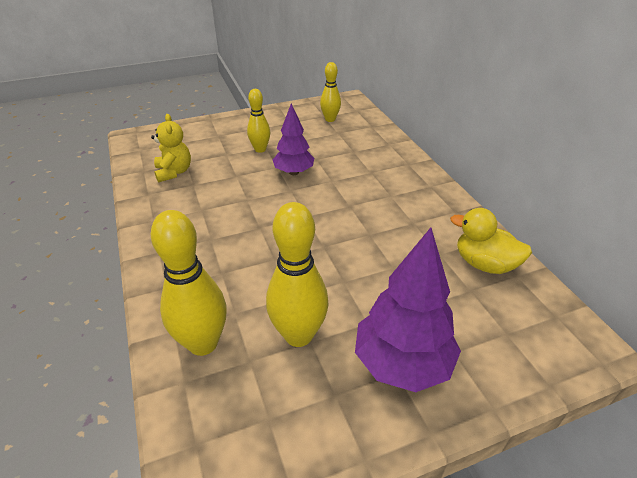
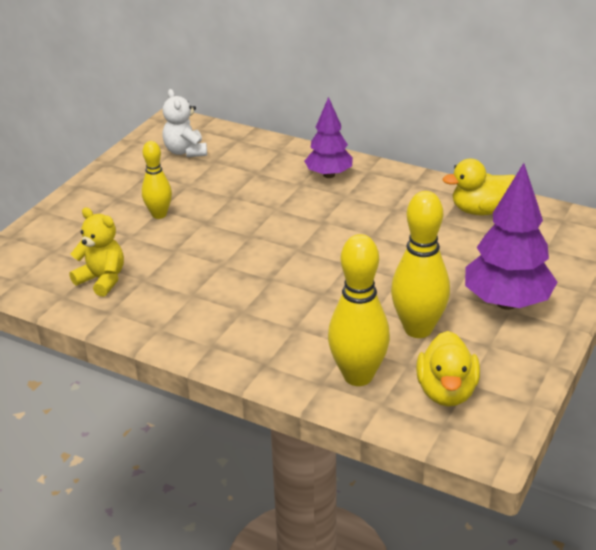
camera: 40 degrees left, 5 degrees down
purple tree [273,103,314,175] -> purple tree moved to [304,97,353,178]
yellow bowling pin [320,62,341,122] -> white teddy bear [162,89,207,157]
none -> yellow duck [416,331,480,407]

